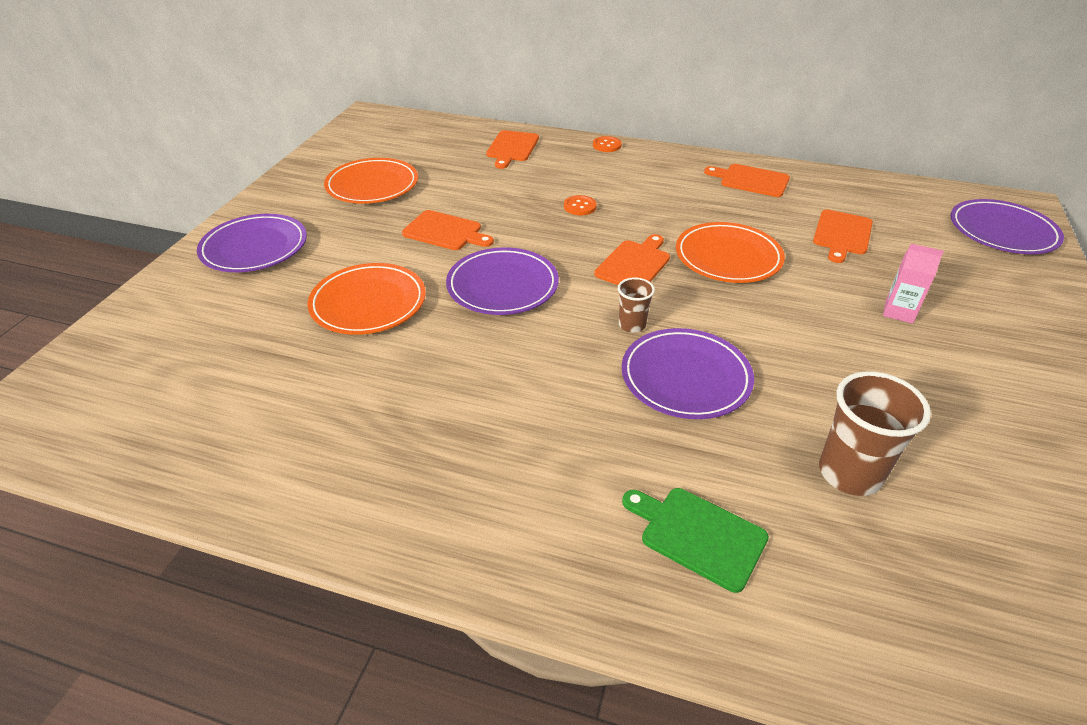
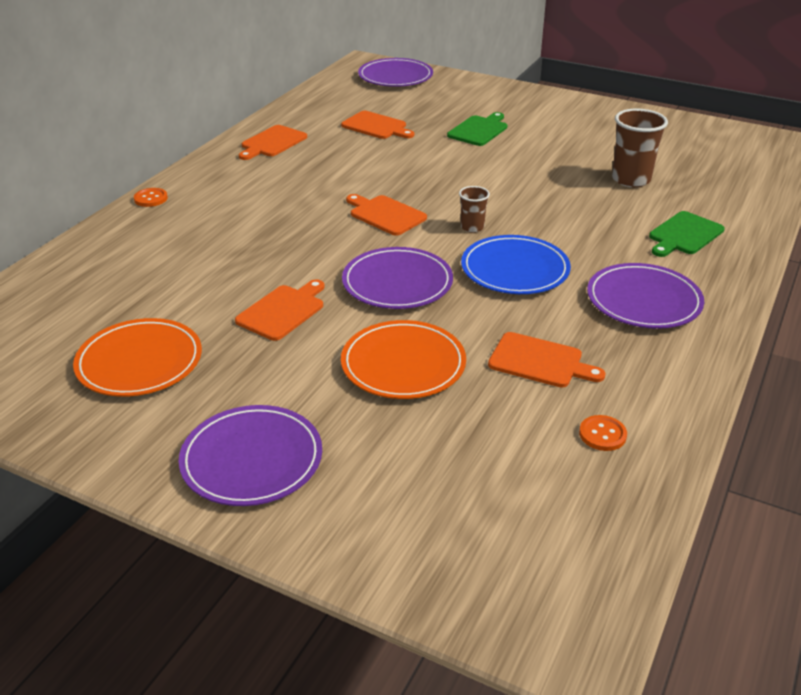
camera: 80 degrees left, 5 degrees down
orange cutting board [486,130,539,169] -> orange cutting board moved to [488,332,606,387]
orange button [564,195,597,215] -> orange button moved to [579,415,627,451]
purple plate [622,328,754,419] -> purple plate moved to [587,263,704,329]
orange plate [676,222,785,283] -> none
pink carton [883,244,944,324] -> green cutting board [447,112,507,146]
none -> blue plate [461,235,571,294]

